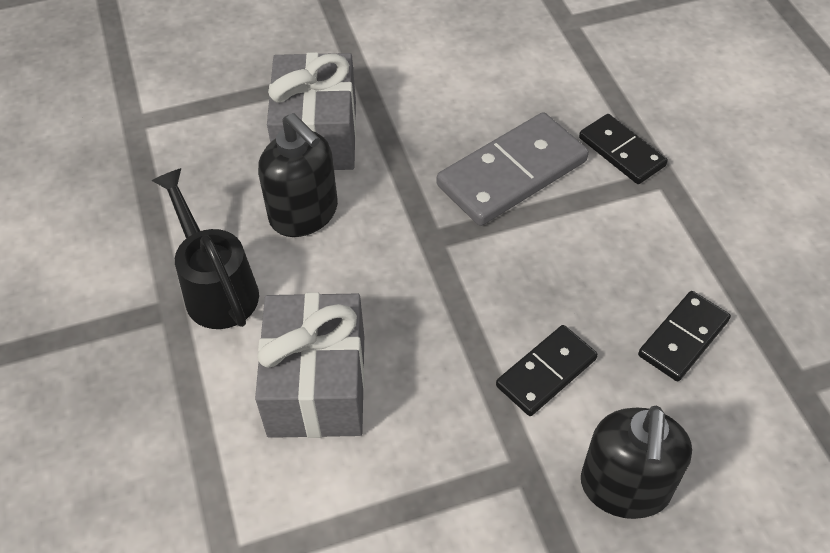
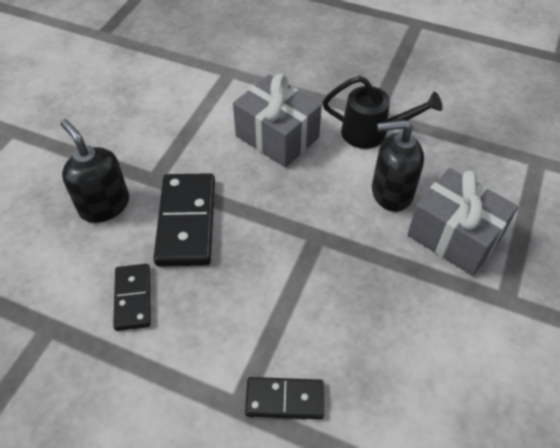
camera: 130 degrees right, 0 degrees up
grey domino [437,112,589,226] -> none
black domino [496,325,598,416] -> black domino [153,173,215,266], size x1.68

